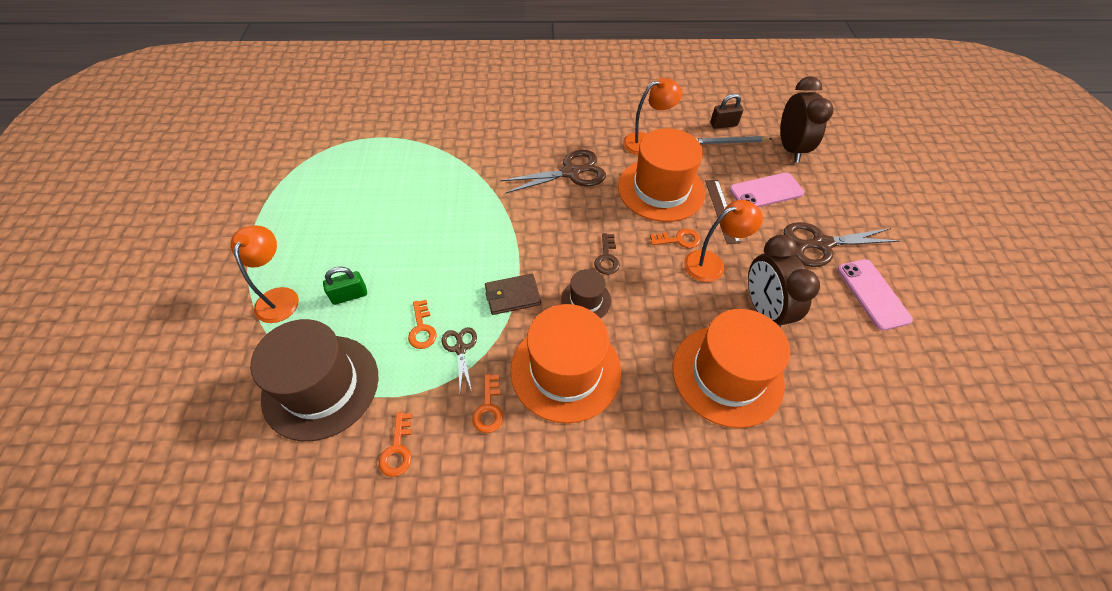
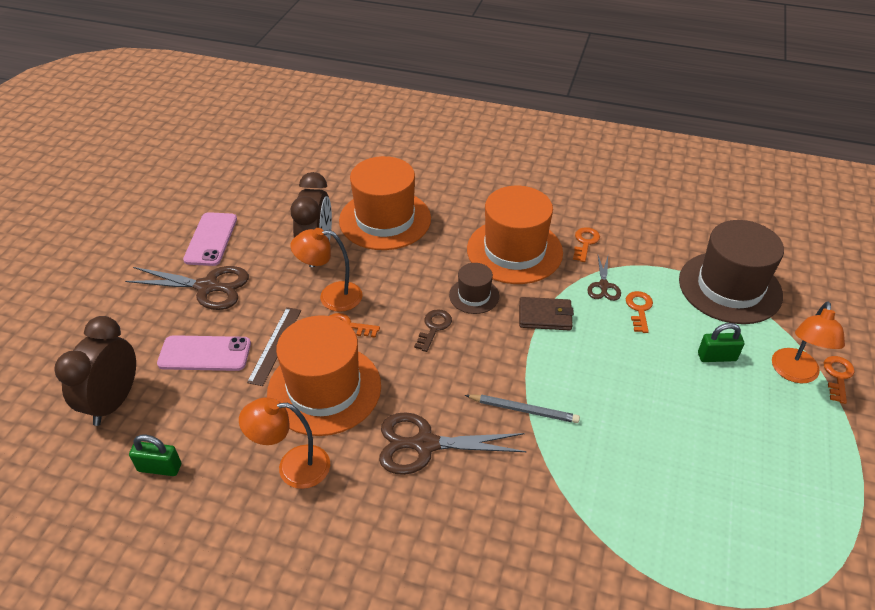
camera: 160 degrees left, 10 degrees down
orange key [379,412,412,477] -> orange key moved to [824,356,855,404]
grey pencil [696,136,772,144] -> grey pencil moved to [465,394,580,423]
brown padlock [710,94,744,129] -> green padlock [129,435,181,476]

